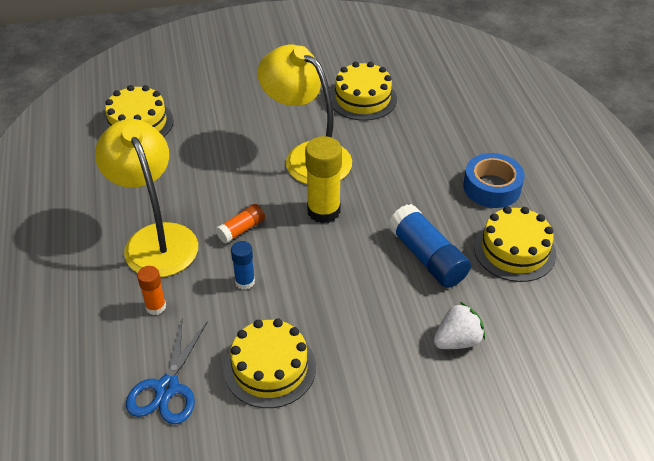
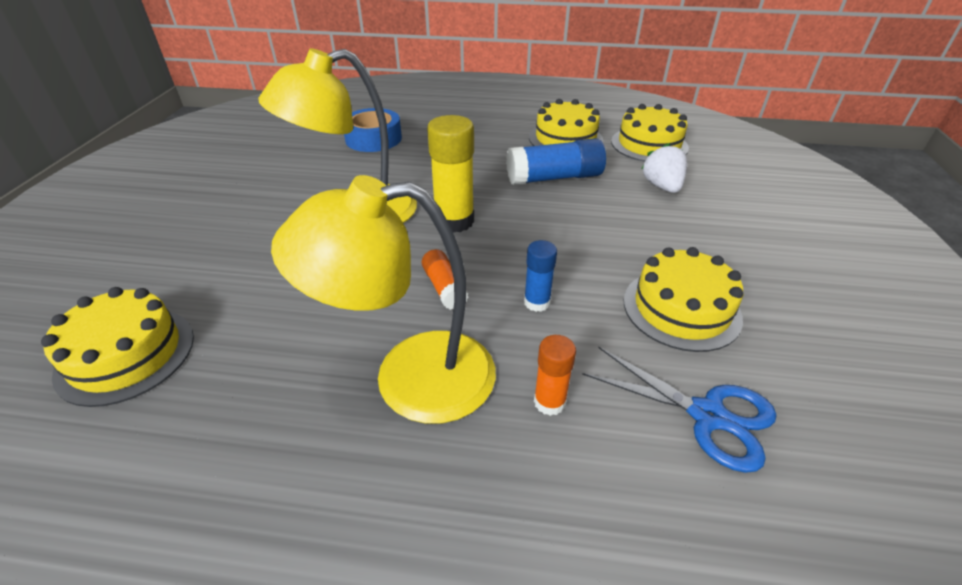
camera: 70 degrees left, 5 degrees down
yellow cake [330,62,397,121] -> yellow cake moved to [611,104,689,162]
blue tape [463,153,525,208] -> blue tape moved to [344,108,402,152]

